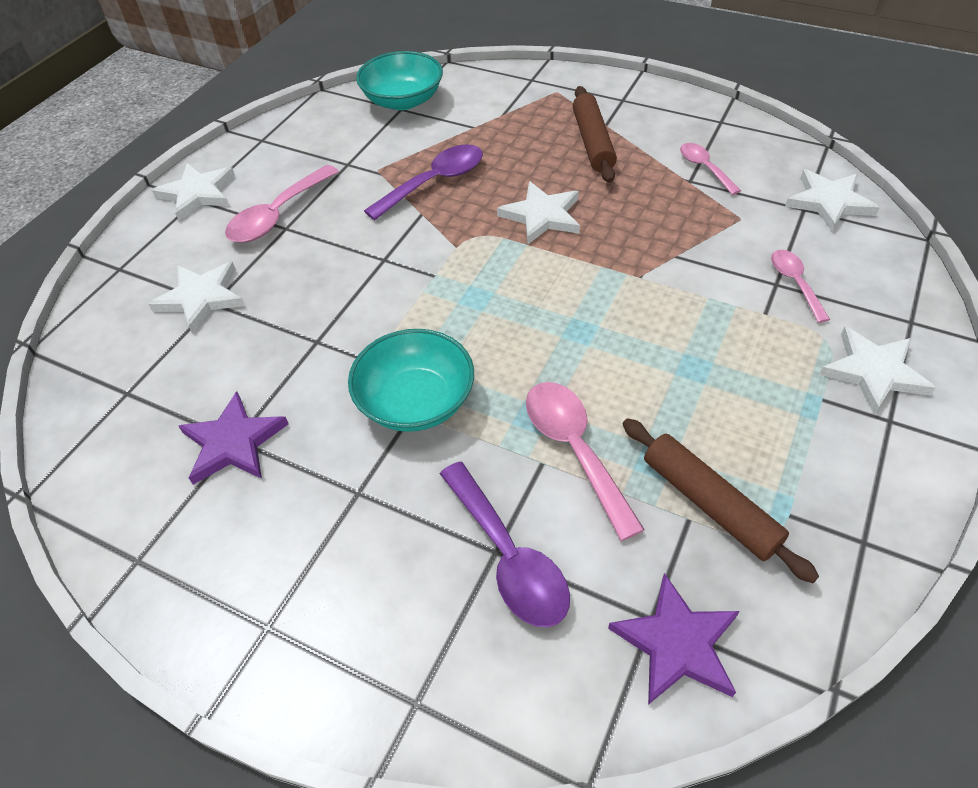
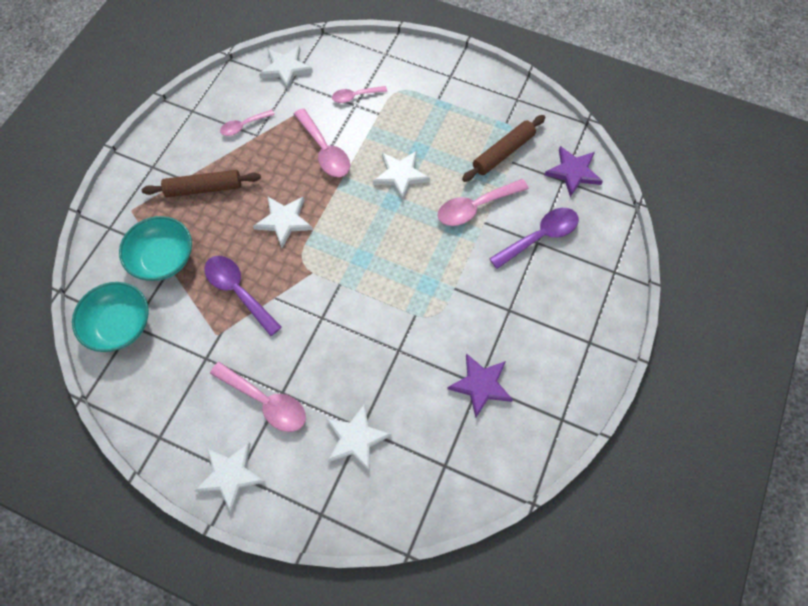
camera: 95 degrees left, 15 degrees up
turquoise bowl [348,329,474,432] -> turquoise bowl moved to [119,216,192,281]
white star [819,326,936,415] -> white star moved to [373,151,430,201]
none -> pink spoon [294,108,350,177]

